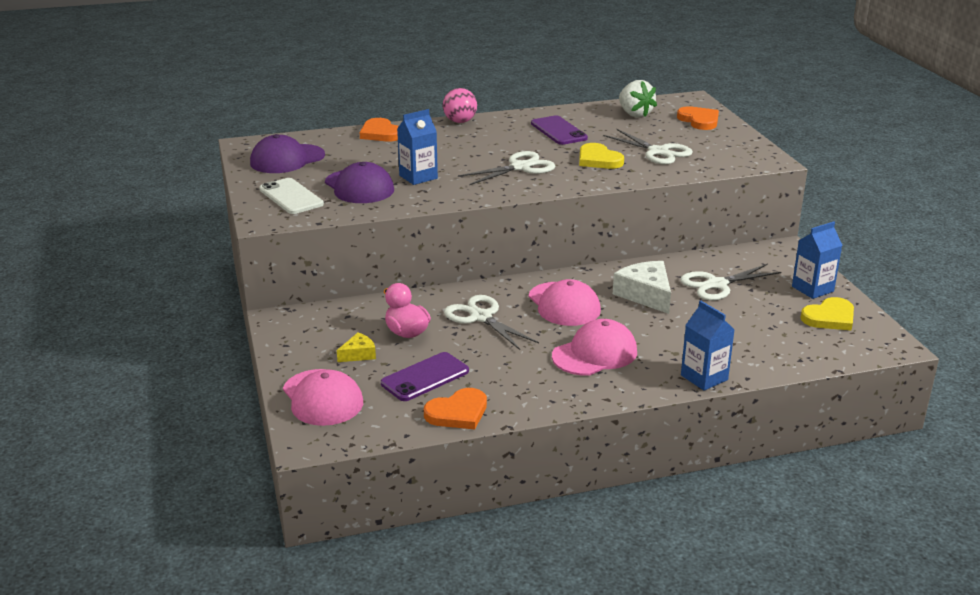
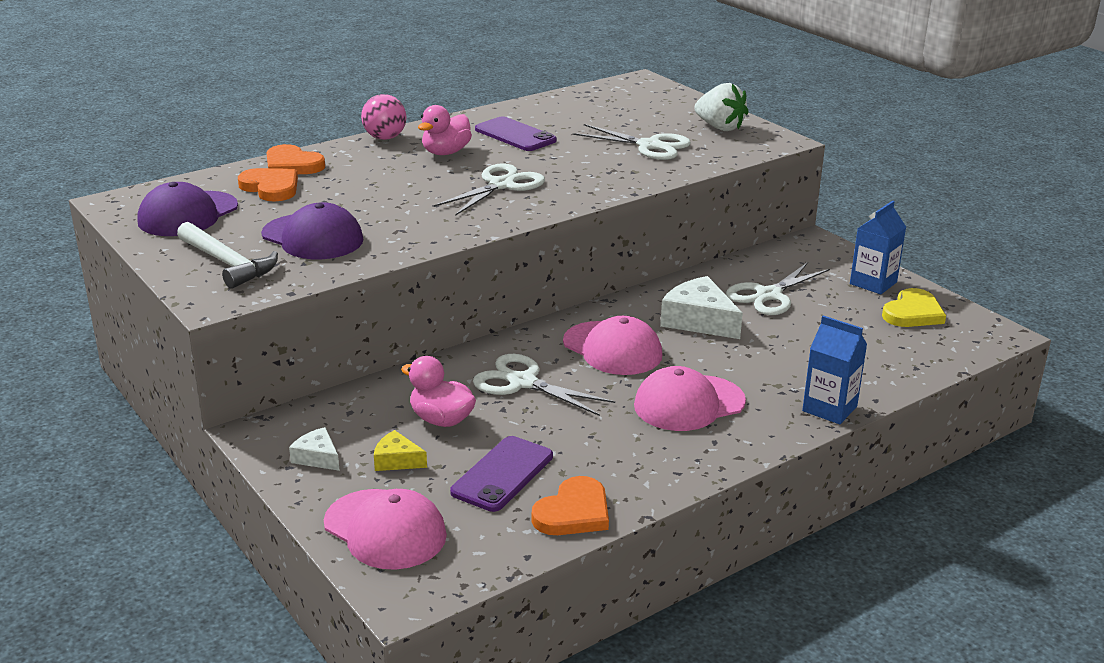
camera: 20 degrees left, 0 degrees up
white phone [259,178,324,214] -> white hammer [177,222,278,288]
yellow cheese [337,332,376,362] -> yellow cheese turned 105 degrees counterclockwise [374,430,427,471]
blue carton [397,109,438,185] -> none
pink cap [552,319,637,376] -> pink cap turned 150 degrees counterclockwise [634,366,746,431]
yellow heart [579,143,624,169] -> none
white strawberry [619,80,657,117] -> white strawberry moved to [694,83,749,131]
orange heart [677,106,719,130] -> orange heart moved to [238,168,298,201]
none -> white cheese [289,427,340,471]
none -> pink duck [418,105,472,155]

